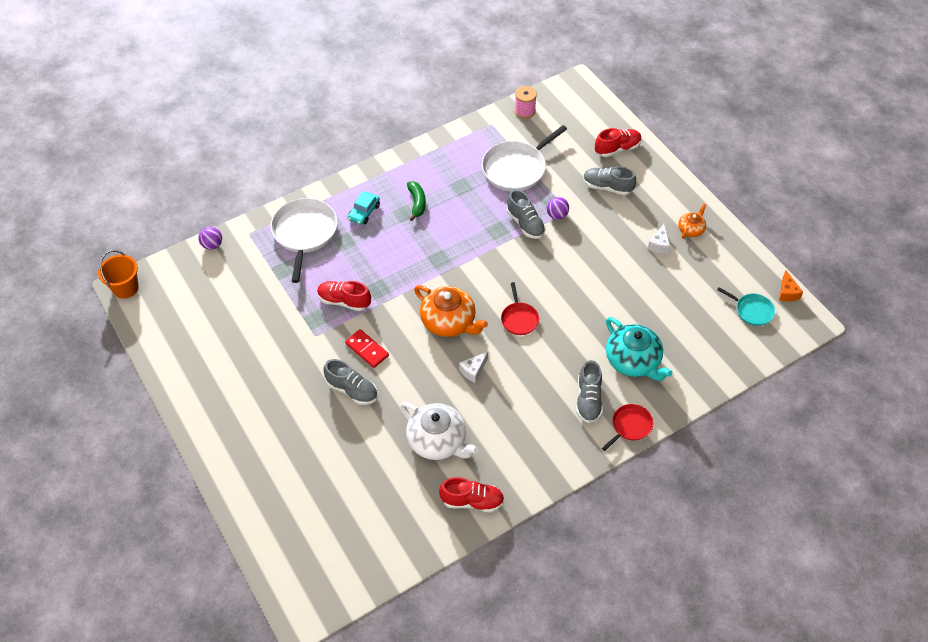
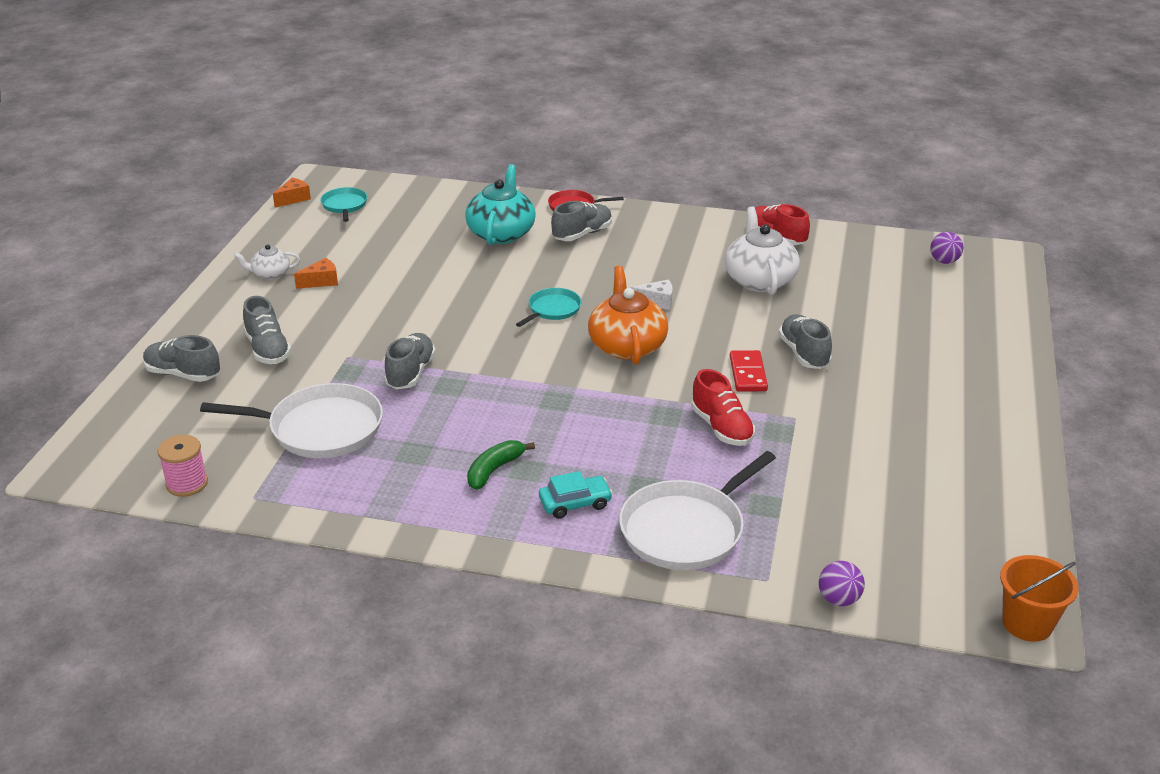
camera: 135 degrees left, 20 degrees down
red pan [501,282,539,335] -> turquoise pan [516,288,581,327]
purple ball [546,197,569,220] -> purple ball moved to [930,232,963,264]
red shoe [595,128,642,157] -> grey shoe [143,335,220,382]
white cheese [648,224,670,254] -> orange cheese [294,258,338,289]
orange teapot [678,203,706,239] -> white teapot [234,244,300,280]

